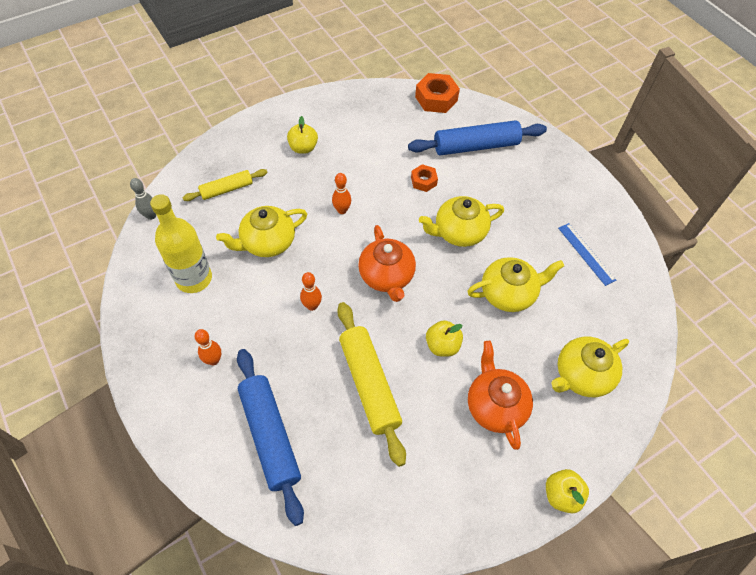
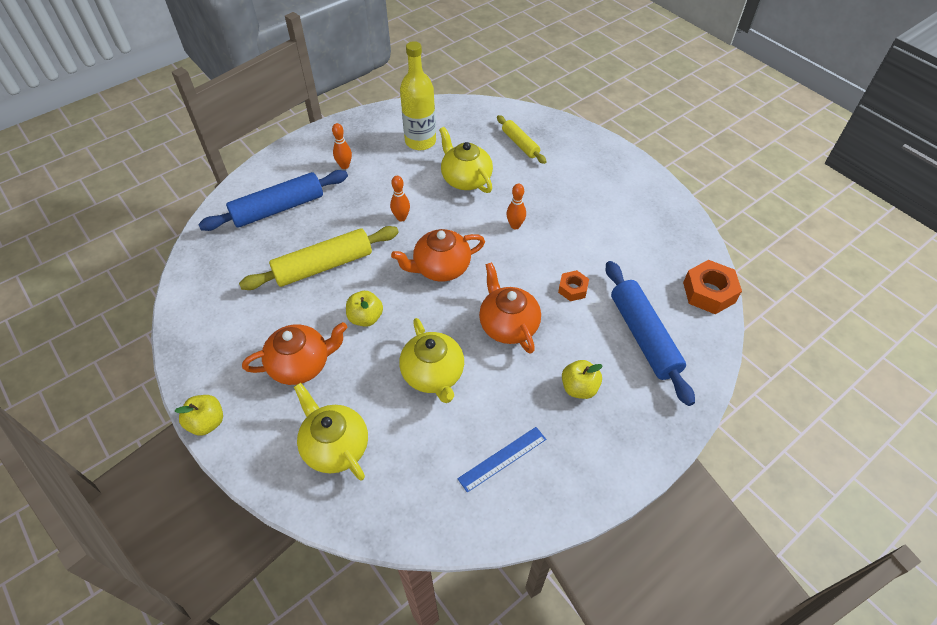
camera: 85 degrees right, 5 degrees down
grey bowling pin [130,178,156,220] -> none
yellow apple [287,116,318,154] -> yellow apple moved to [562,360,603,399]
yellow teapot [419,196,504,247] -> orange teapot [479,262,541,354]

